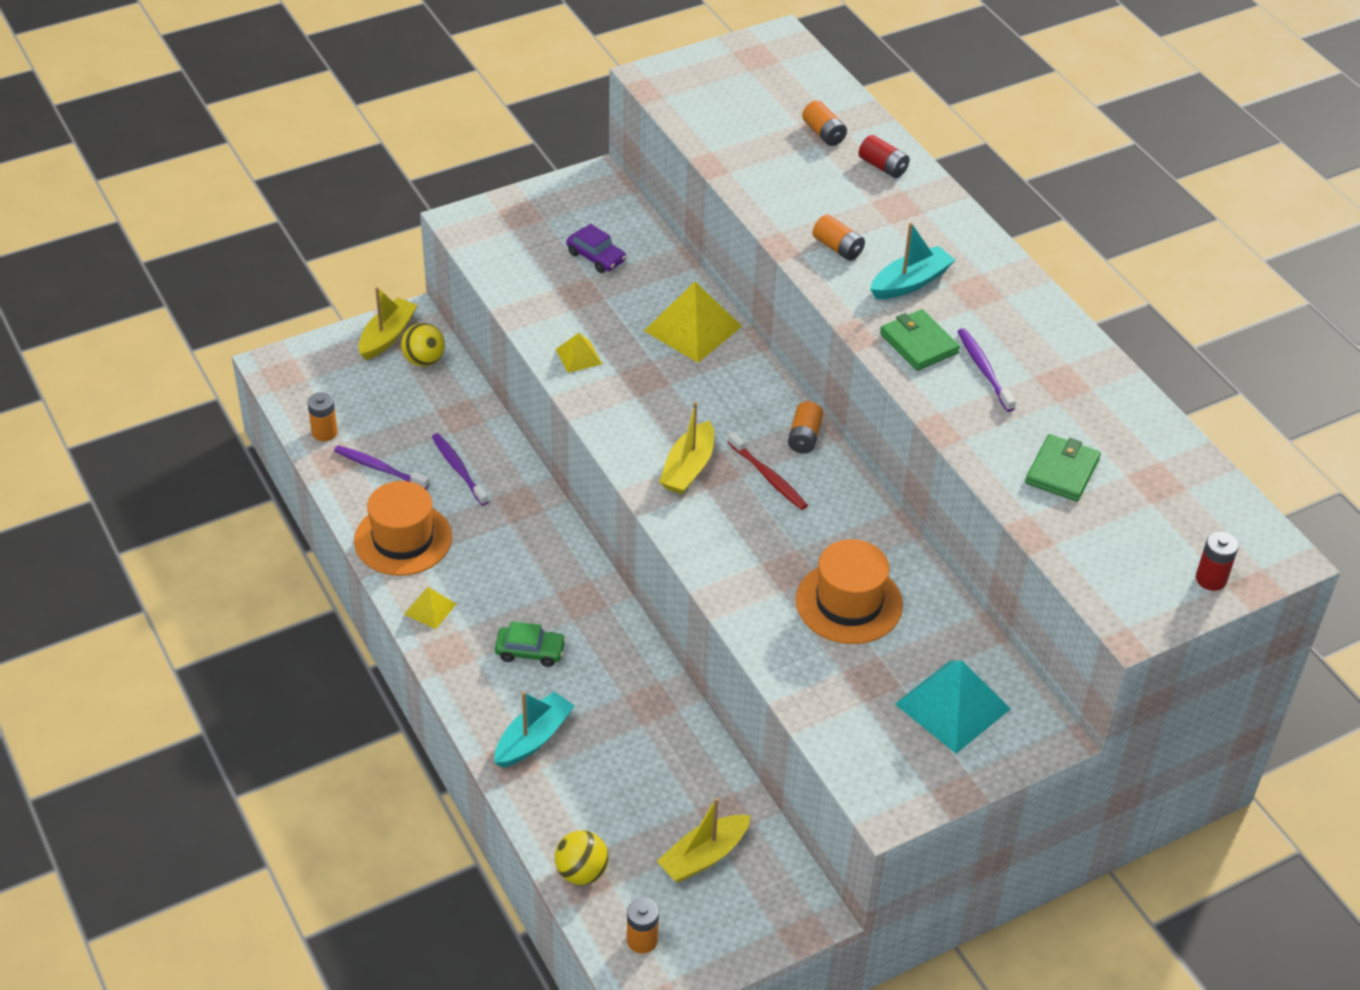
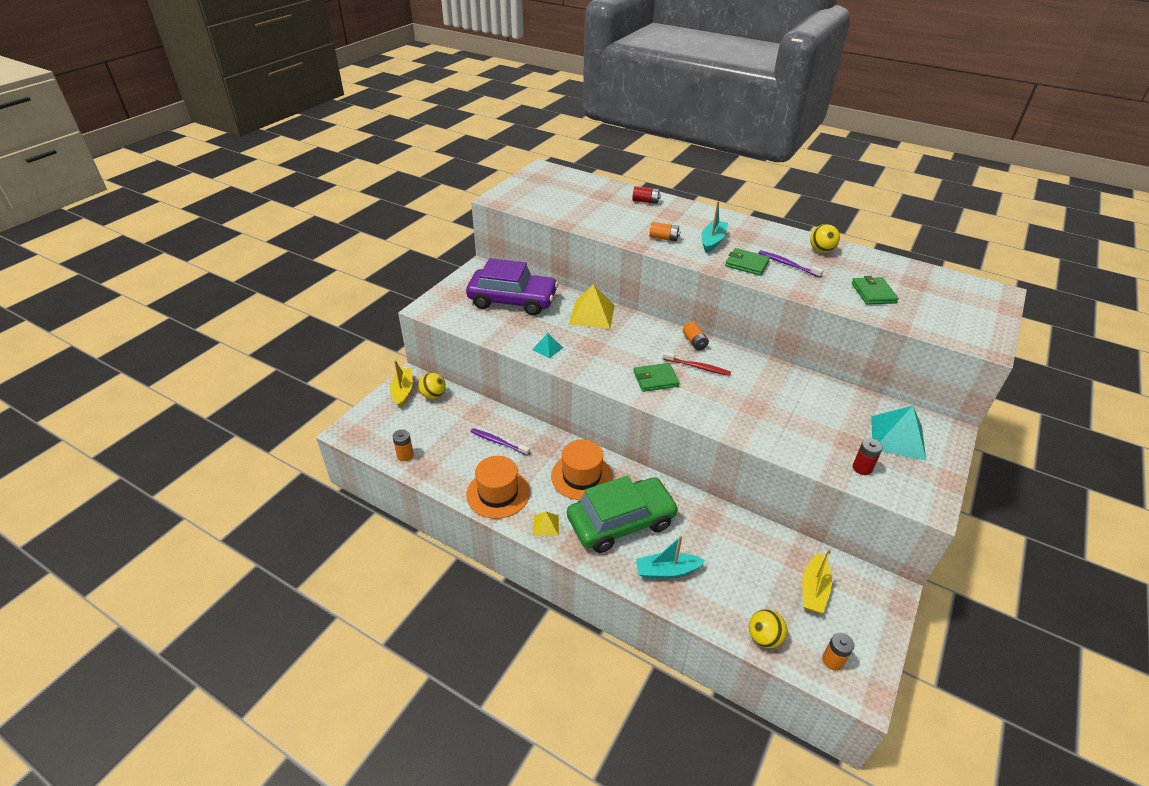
camera: 30 degrees left, 5 degrees down
purple toothbrush [334,445,429,489] -> none
turquoise boat [494,692,575,768] -> turquoise boat turned 105 degrees counterclockwise [636,536,705,579]
green car [495,621,566,667] -> green car [567,476,679,553], size x2.39
yellow pyramid [556,333,602,373] -> turquoise pyramid [532,333,563,358]
purple car [566,224,626,273] -> purple car [466,258,558,315], size x2.39
yellow boat [659,402,714,494] -> green wallet [633,363,680,392]
orange hat [796,539,903,644] -> orange hat moved to [551,439,613,500]
orange battery [802,100,847,146] -> none
red battery [1196,532,1239,591] -> red battery moved to [853,438,883,475]
none -> yellow ball [810,224,840,253]

